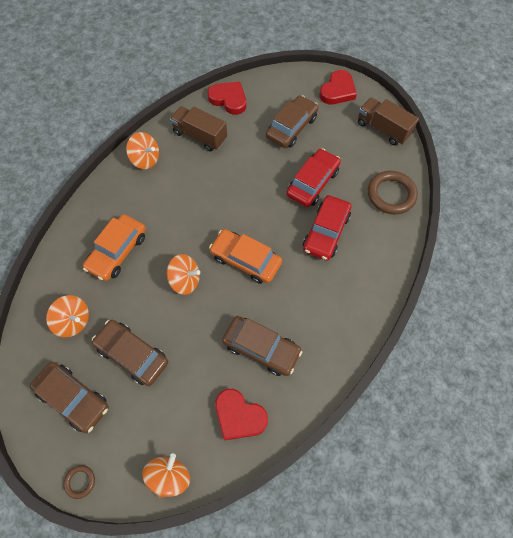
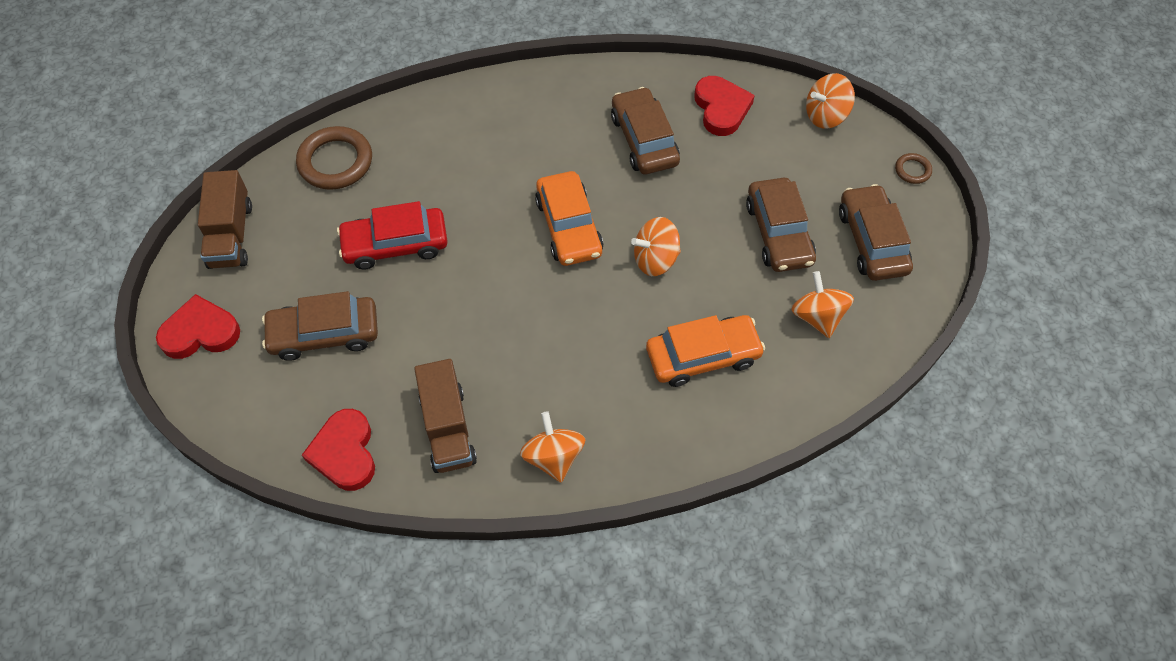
camera: 135 degrees left, 5 degrees down
orange spinning top [167,254,200,295] -> orange spinning top turned 75 degrees counterclockwise [631,217,681,276]
red car [303,195,351,261] -> none

